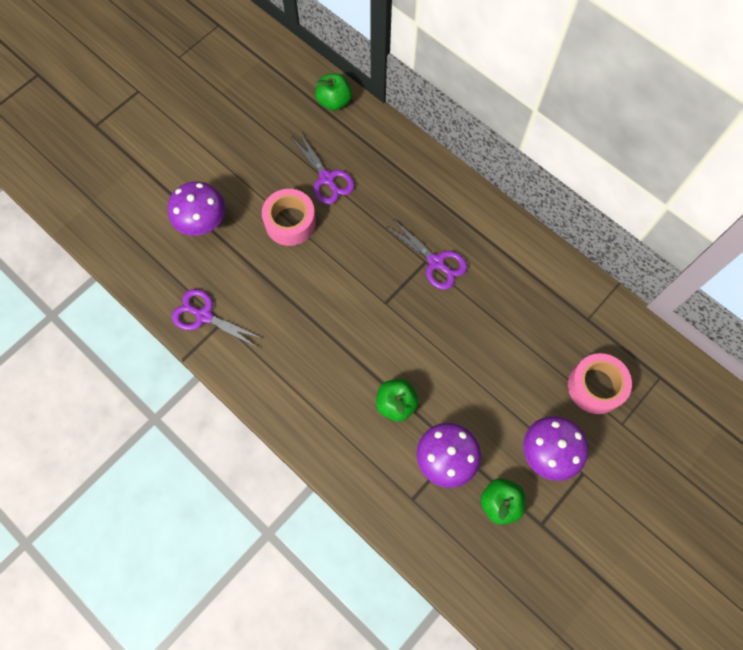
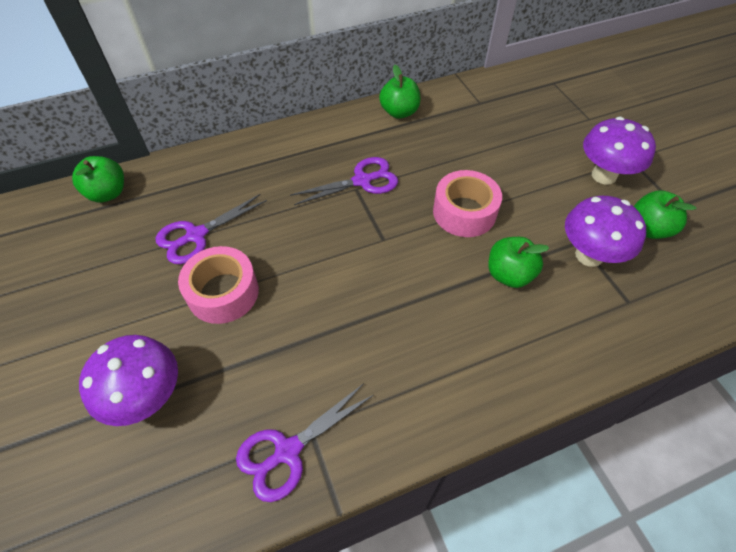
camera: 65 degrees left, 15 degrees down
purple scissors [291,131,355,205] -> purple scissors turned 150 degrees clockwise [156,194,267,264]
pink tape [568,353,632,414] -> pink tape moved to [433,170,502,237]
none -> green apple [379,65,421,119]

